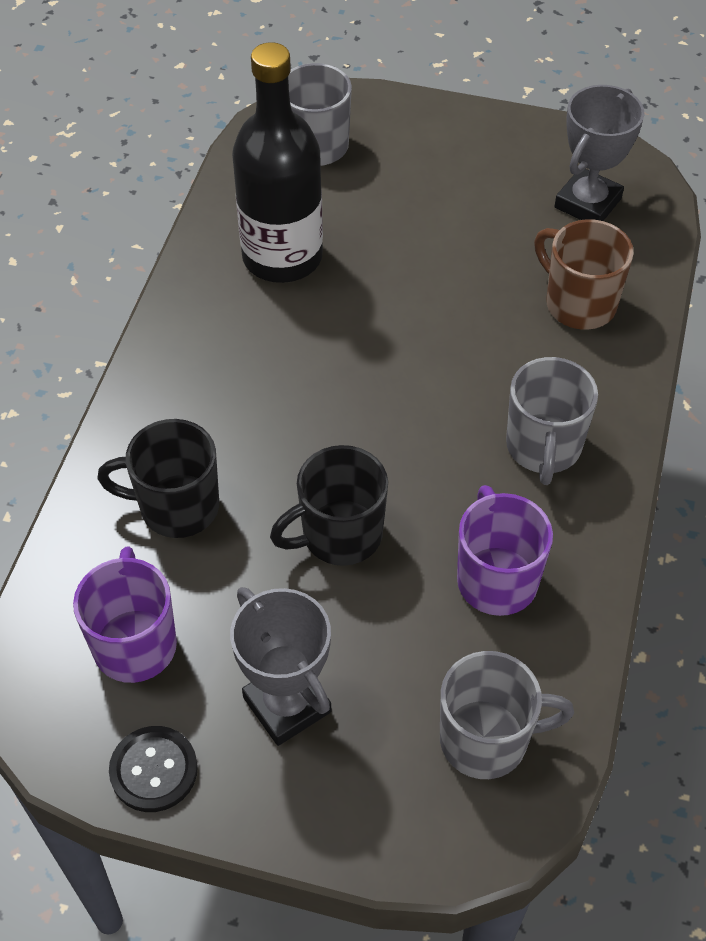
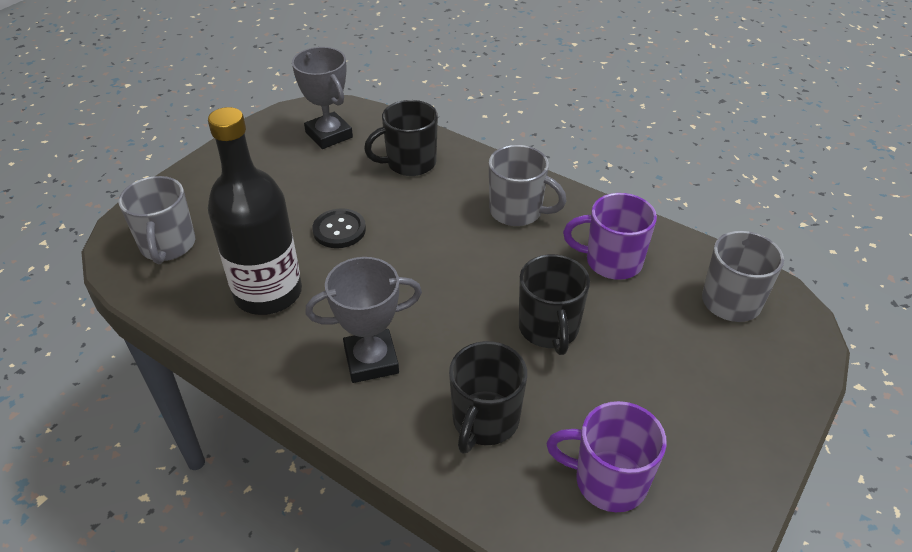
camera: 70 degrees left, 10 degrees down
black button [109,726,198,812] -> black button moved to [312,208,366,248]
grey trophy [230,587,331,746] -> grey trophy moved to [305,257,422,383]
brown mug [534,219,634,330] -> black mug [364,100,438,176]

